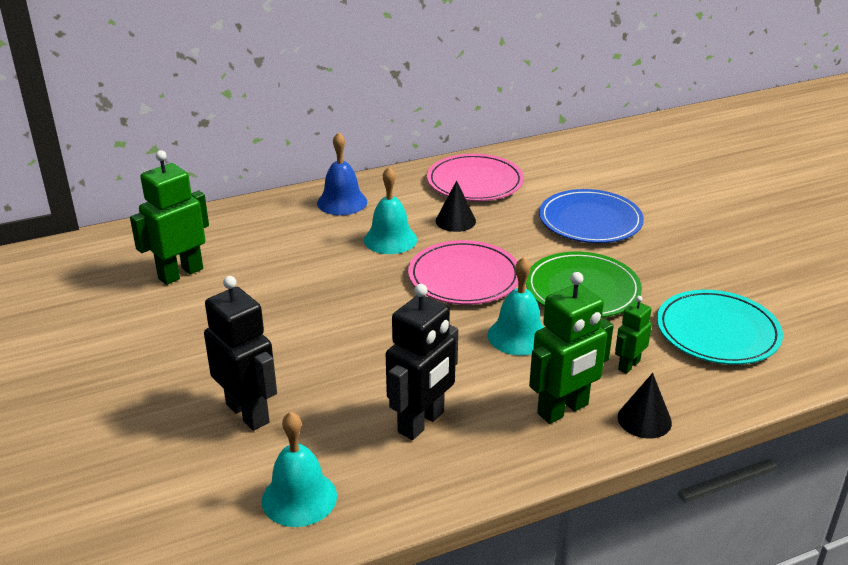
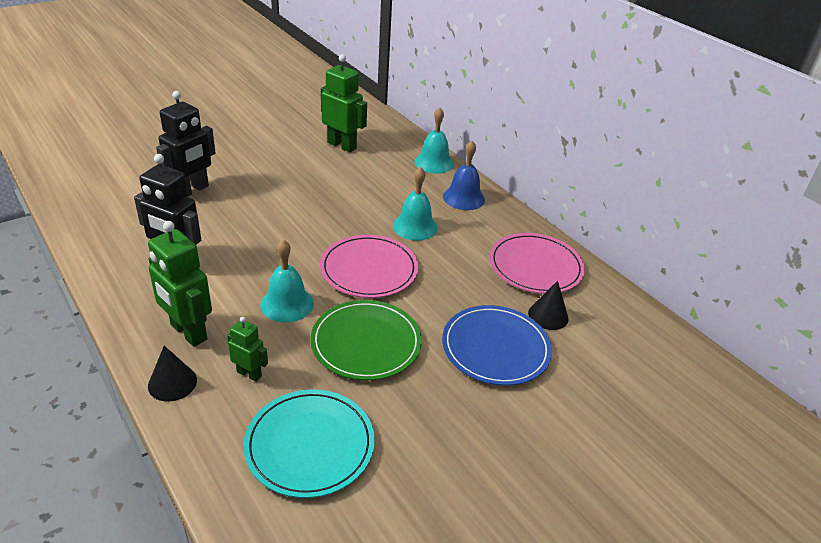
camera: 75 degrees right, 5 degrees up
turquoise bell [262,411,337,527] -> turquoise bell moved to [414,107,454,174]
black cone [436,181,476,232] -> black cone moved to [528,281,569,330]

